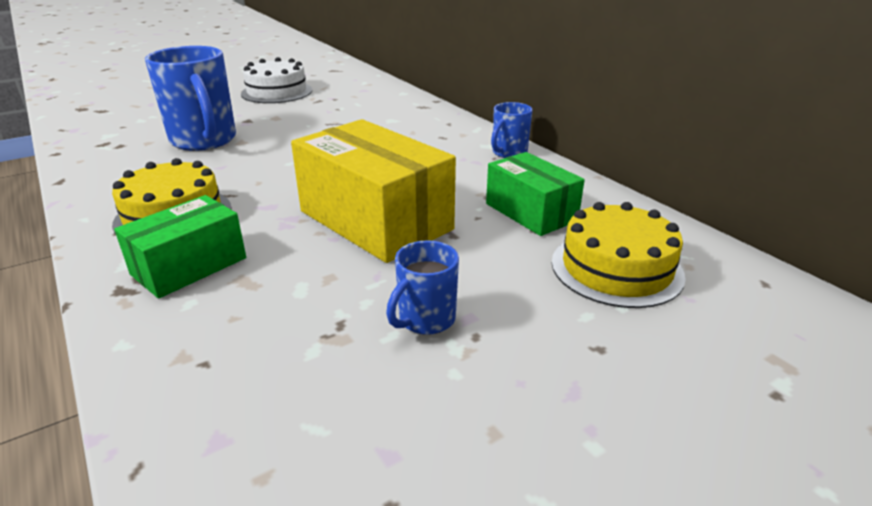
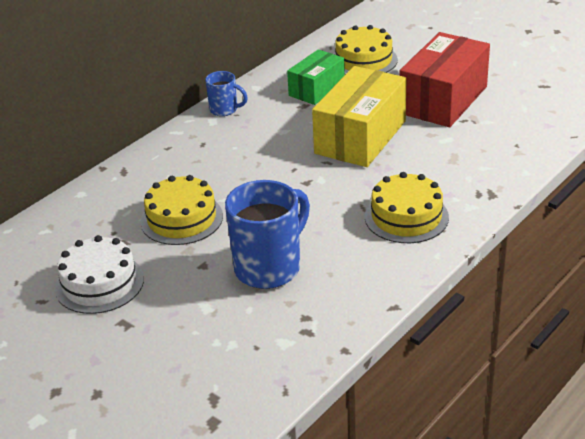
camera: 105 degrees left, 5 degrees up
green box [114,195,246,299] -> none
blue mug [386,240,459,335] -> red box [399,32,490,127]
none -> yellow cake [140,175,223,245]

